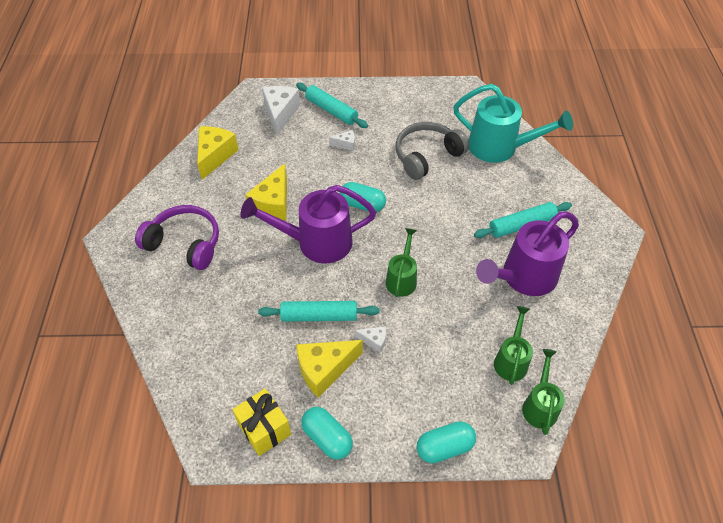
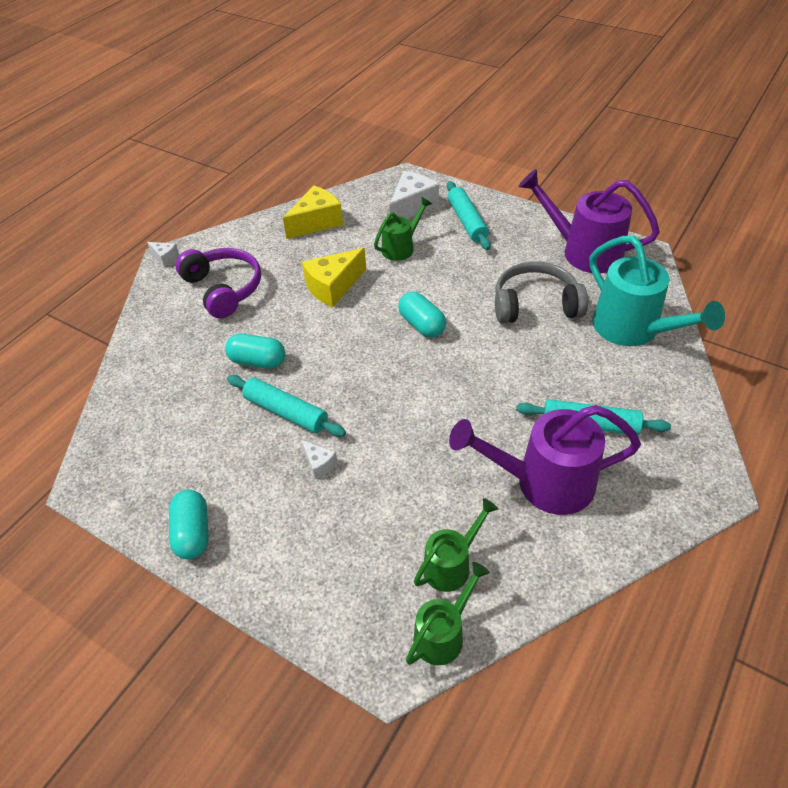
camera: 35 degrees right, 5 degrees down
yellow gift [232,388,291,456] -> none
purple watering can [241,185,376,263] -> purple watering can moved to [519,169,660,273]
yellow cheese [296,340,363,397] -> none
white cheese [329,130,355,151] -> white cheese moved to [147,242,179,267]
green watering can [386,228,417,297] -> green watering can moved to [374,197,432,261]
turquoise capsule [417,421,476,463] -> turquoise capsule moved to [225,334,285,368]

